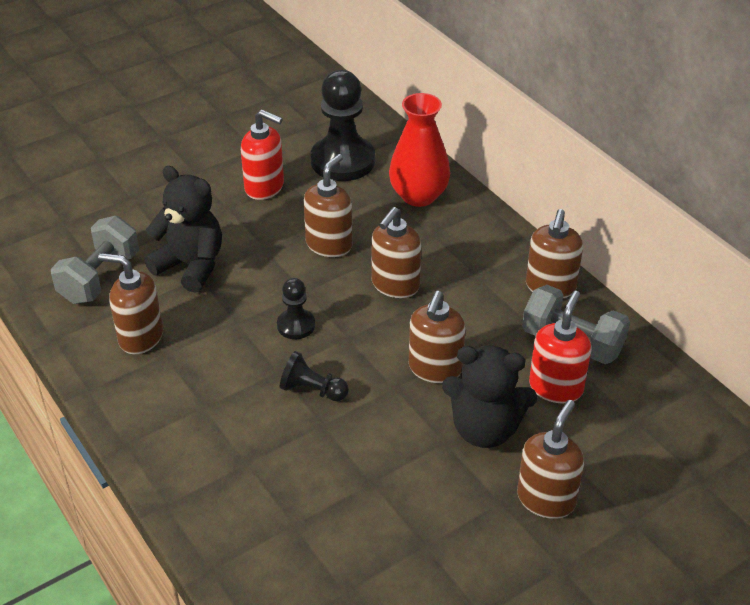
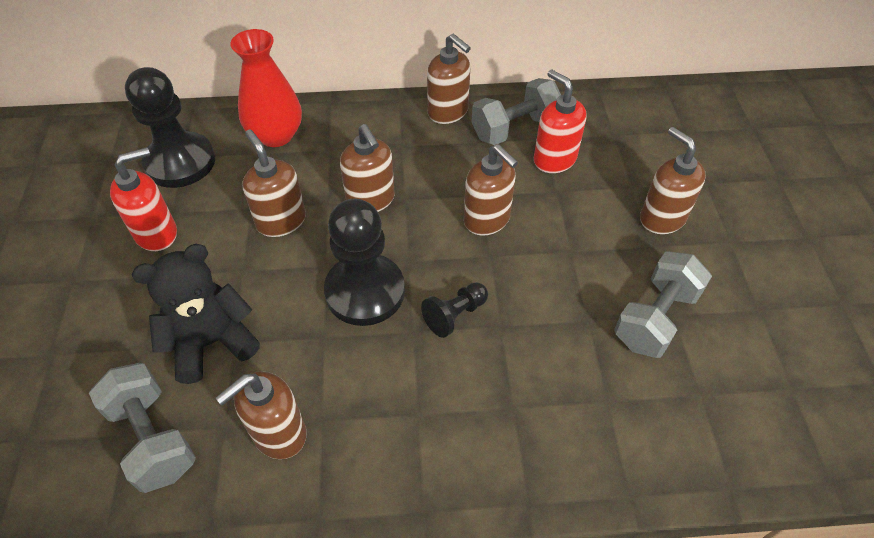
camera: 60 degrees left, 10 degrees up
black pawn [277,278,315,339] -> black pawn [324,199,405,326], size x1.97
black teddy bear [442,346,537,448] -> none
none -> grey dumbbell [614,252,712,358]

